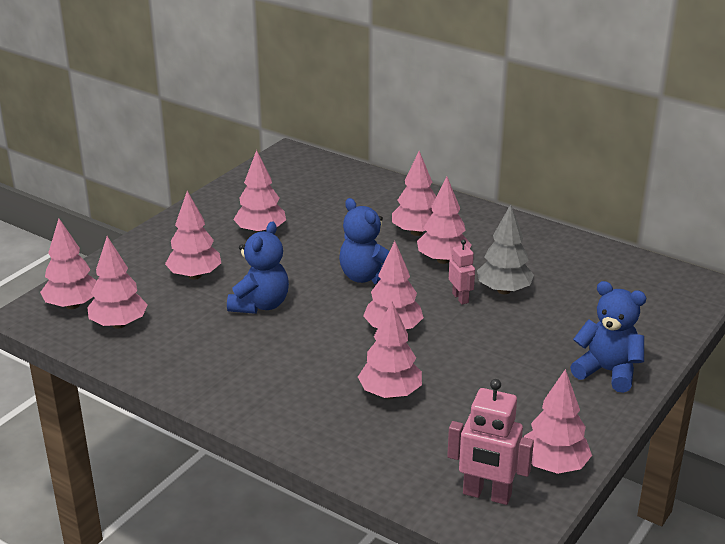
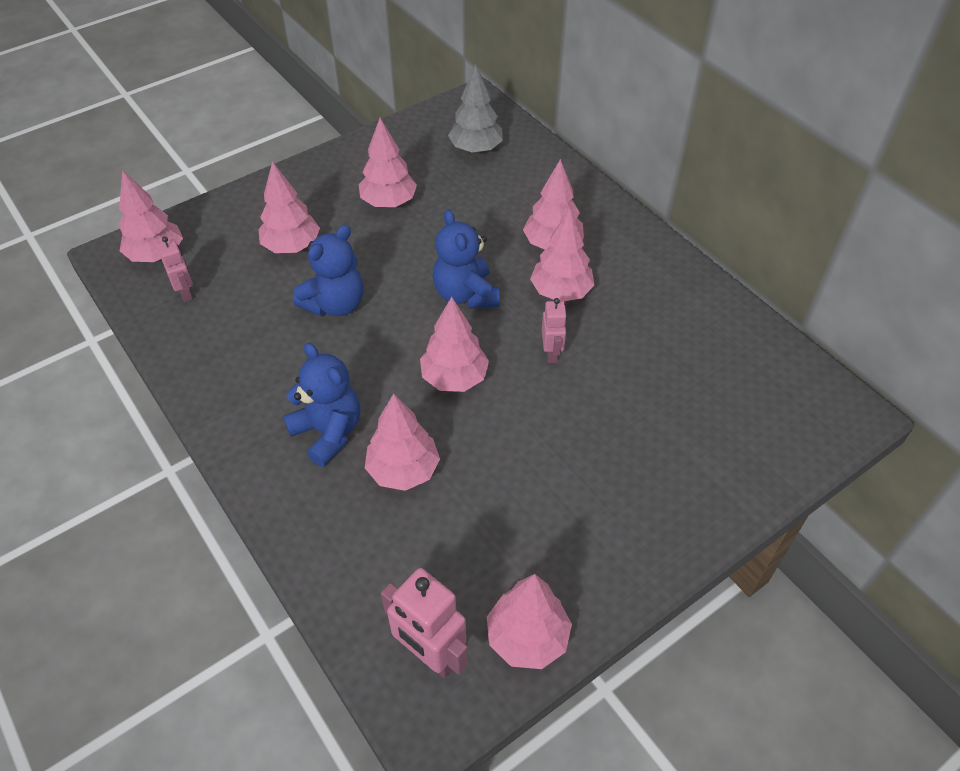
camera: 20 degrees right, 20 degrees up
pink tree [87,236,148,329] -> pink robot [157,237,193,302]
grey tree [477,204,534,294] -> grey tree moved to [448,65,503,153]
blue teddy bear [570,281,646,393] -> blue teddy bear moved to [283,343,360,467]

